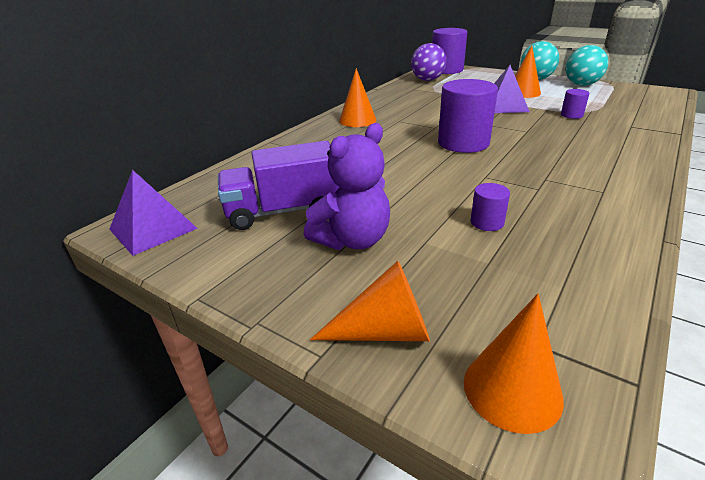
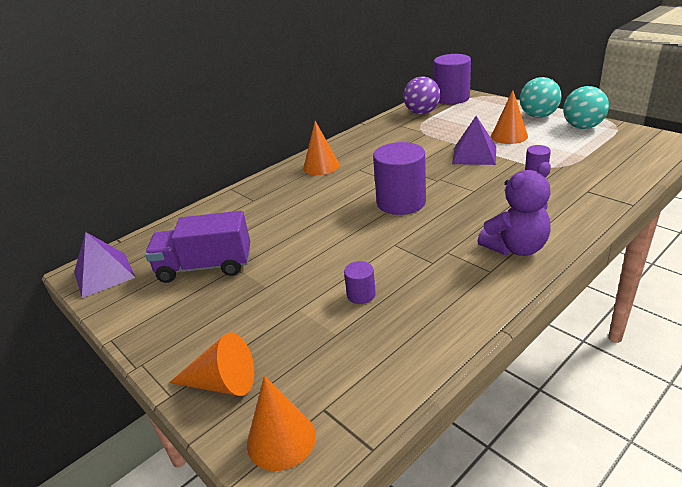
camera: 15 degrees right, 0 degrees up
purple teddy bear [304,123,390,250] -> purple teddy bear moved to [478,162,551,256]

